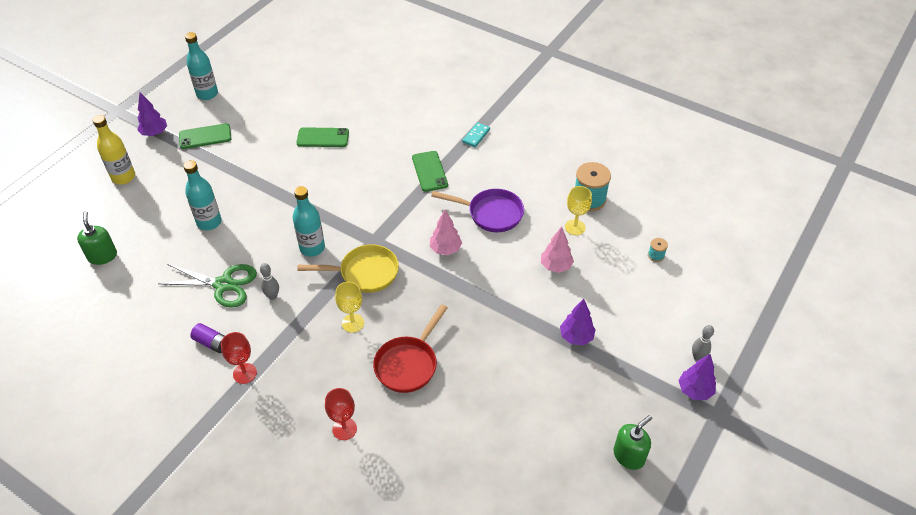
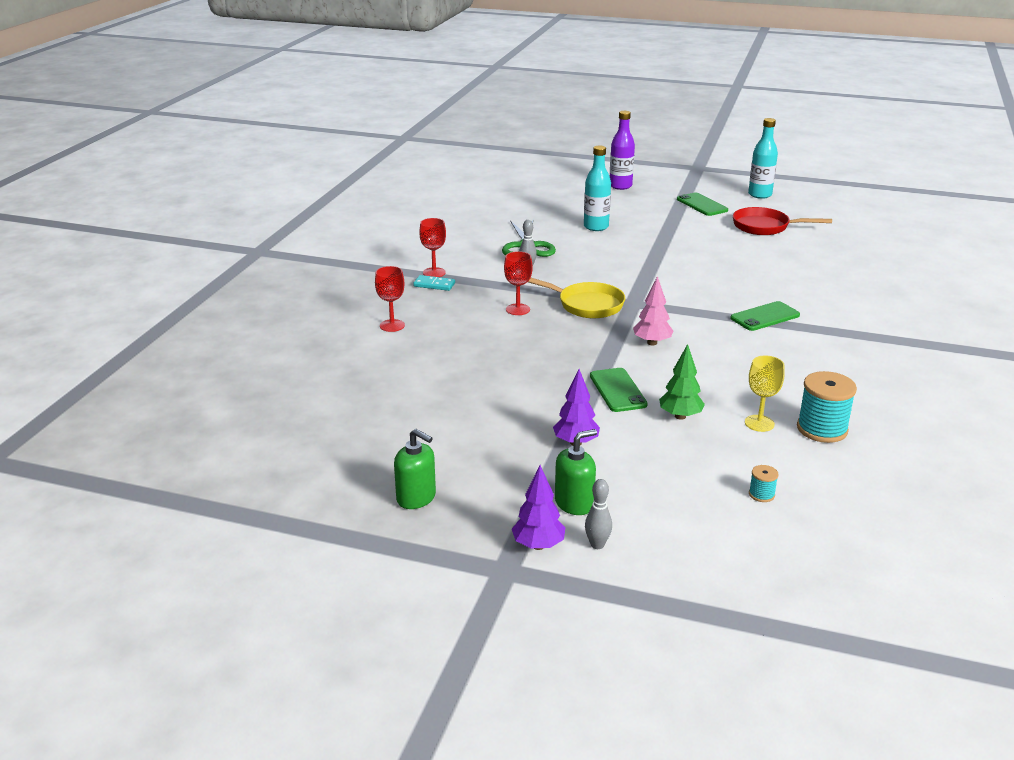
camera: 75 degrees right, 20 degrees down
green soap dispenser [77,211,117,265] -> green soap dispenser moved to [555,429,597,515]
yellow bottle [93,115,135,184] -> purple bottle [610,111,635,190]
purple tree [137,93,167,136] -> none
purple battery [190,323,225,353] -> none
turquoise bottle [293,186,325,257] -> none
green phone [296,127,349,147] -> green phone moved to [590,368,648,412]
yellow pan [297,244,399,293] -> yellow pan turned 45 degrees counterclockwise [528,278,625,318]
yellow goblet [335,282,364,333] -> red goblet [504,251,533,315]
red pan [373,304,448,393] -> red pan moved to [733,207,832,235]
purple pan [431,189,524,232] -> none
turquoise domino [462,122,490,147] -> turquoise domino moved to [413,275,455,291]
pink tree [541,227,574,273] -> green tree [659,344,705,420]

